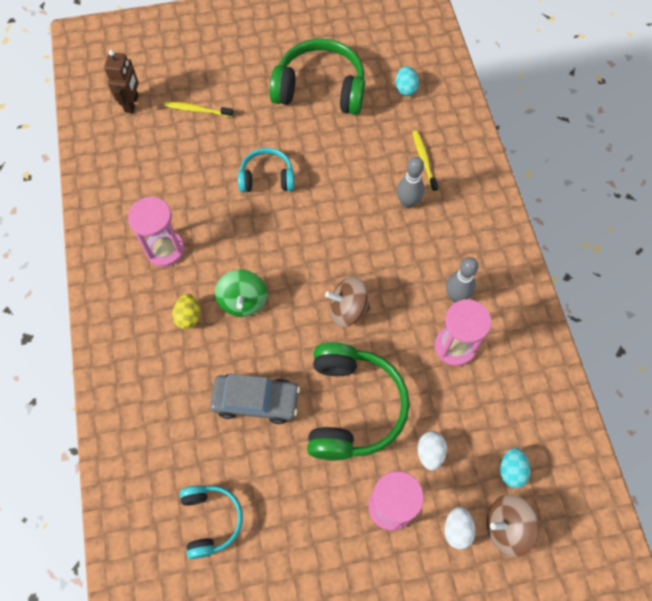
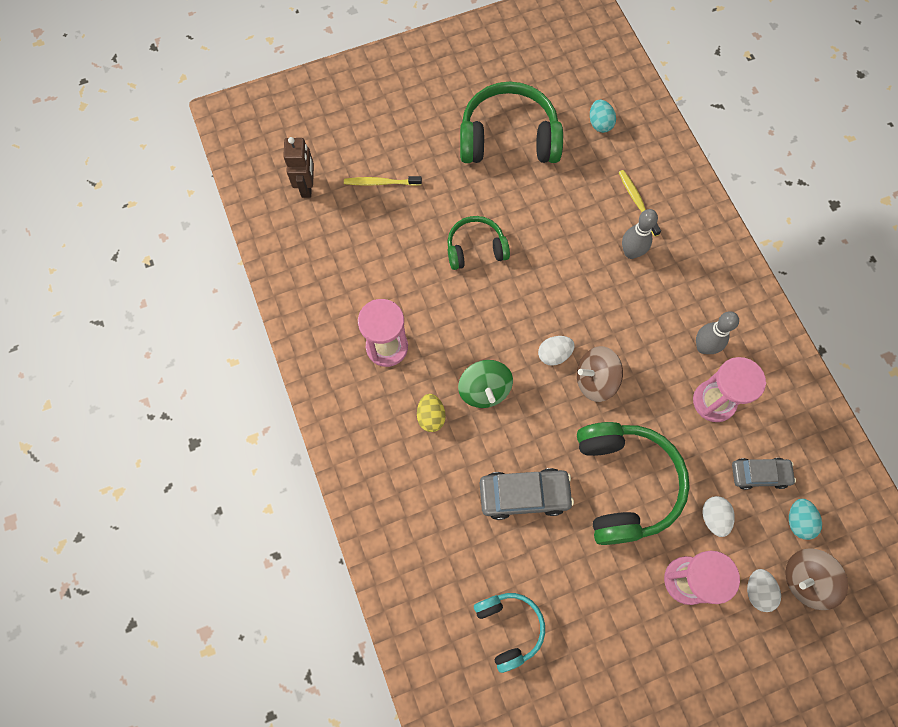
camera: 10 degrees left, 5 degrees up
turquoise headphones [238,148,294,192] -> green headphones [447,216,510,270]
none -> white egg [538,336,575,366]
none -> grey car [732,458,796,490]

